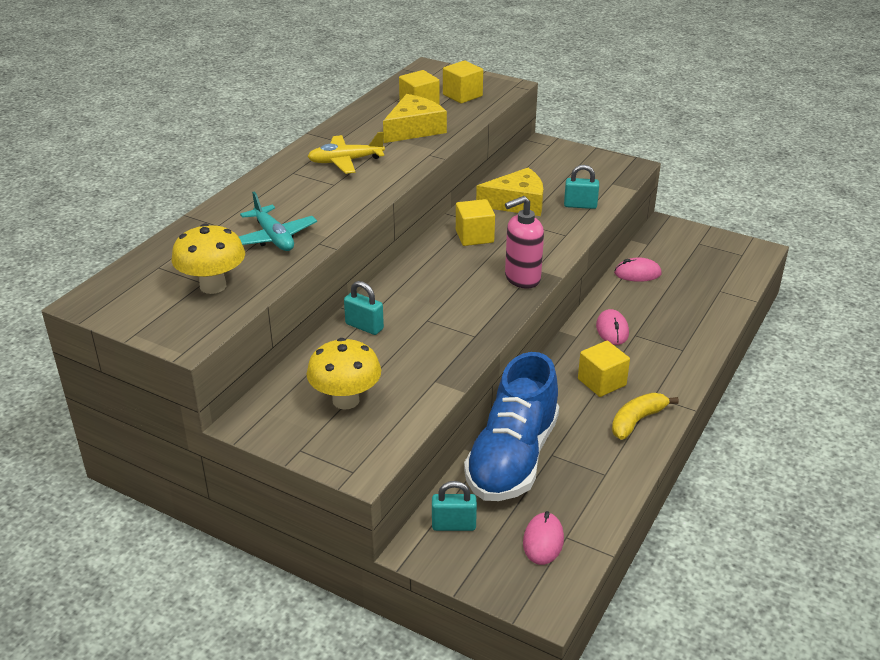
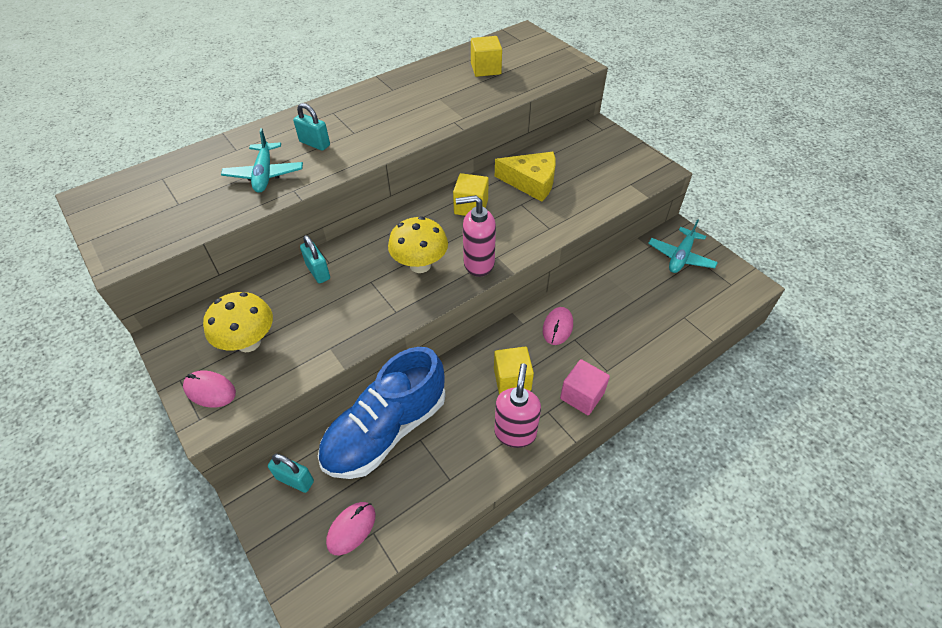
camera: 25 degrees right, 15 degrees up
yellow mushroom [171,223,245,294] -> yellow mushroom moved to [388,216,448,273]
yellow plane [308,132,385,174] -> none
yellow cheese [383,94,447,143] -> none
yellow cube [443,60,483,103] -> none
turquoise padlock [564,165,599,209] -> turquoise padlock moved to [293,103,330,151]
yellow banana [612,393,679,440] -> pink soap dispenser [494,363,541,448]
pink mouse [614,257,661,282] -> pink mouse moved to [183,370,236,408]
none -> pink cube [560,359,610,415]
none -> turquoise plane [648,219,718,273]

